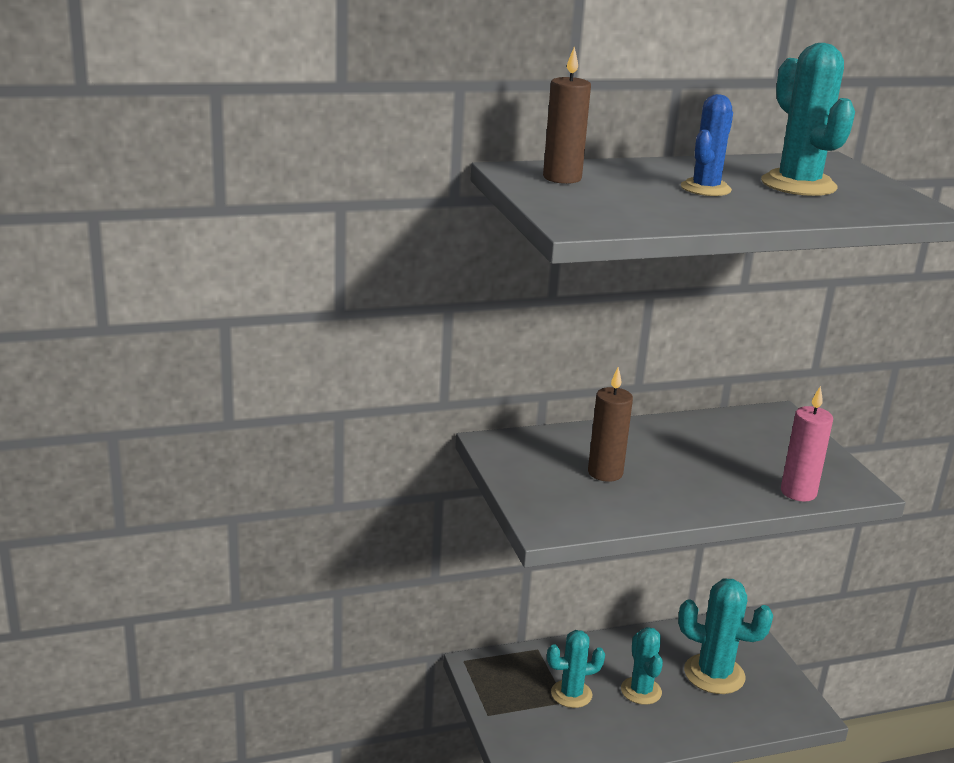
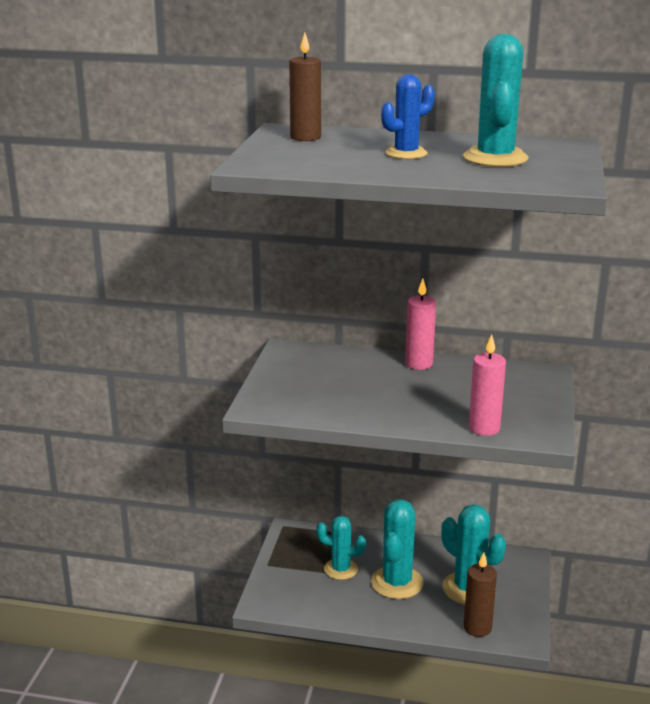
camera: 30 degrees right, 0 degrees up
brown candle [588,367,633,482] -> brown candle moved to [464,552,497,637]
turquoise cactus [621,627,663,705] -> turquoise cactus [371,499,424,599], size x1.52
none -> pink candle [405,279,436,370]

